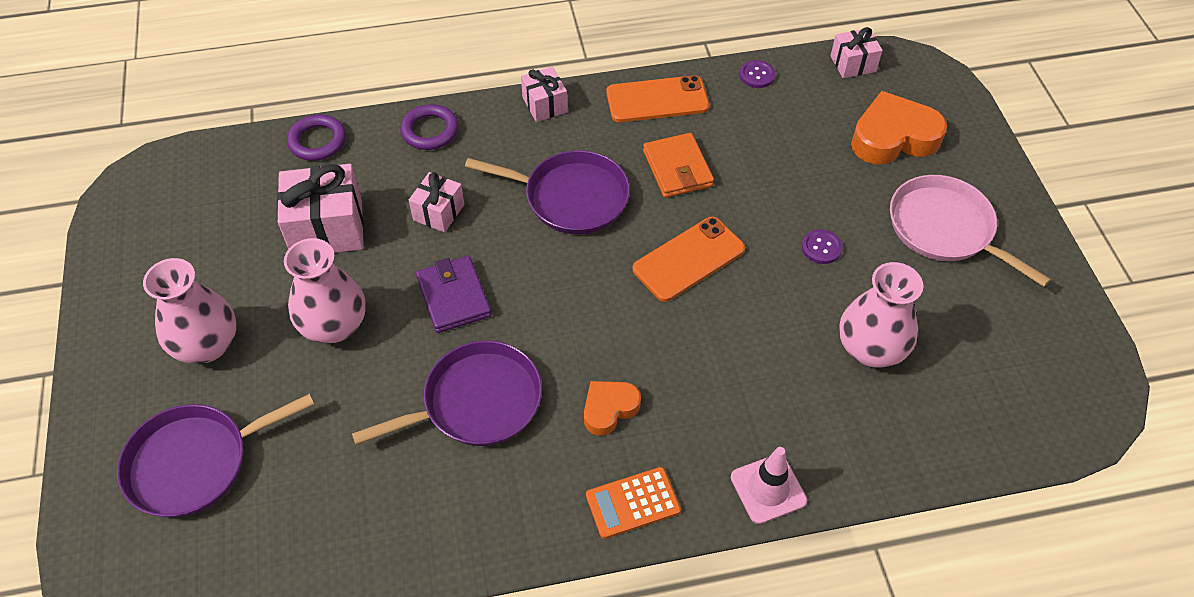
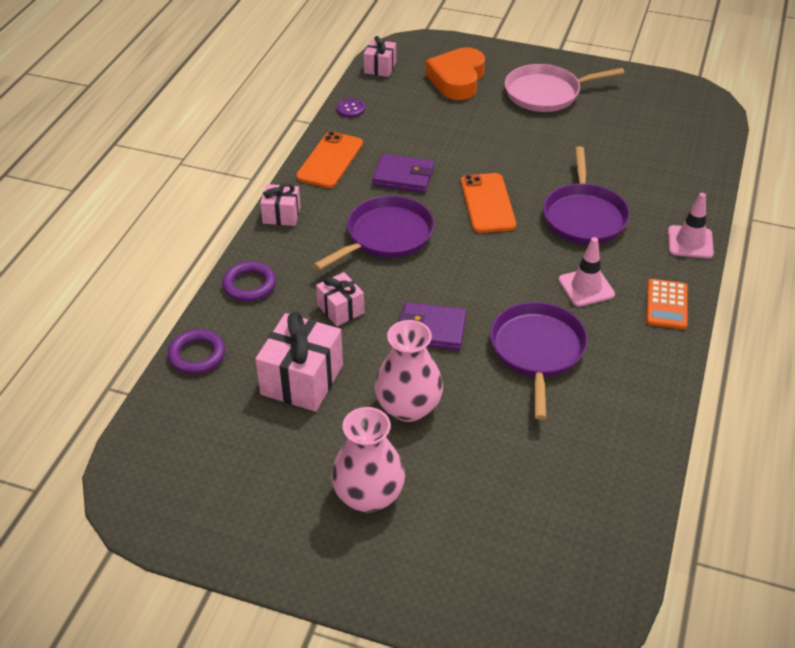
camera: 60 degrees left, 10 degrees down
purple pan [117,394,314,518] -> purple pan moved to [543,146,630,244]
orange heart [584,381,641,436] -> pink traffic cone [558,237,615,307]
orange wallet [643,133,714,198] -> purple wallet [372,154,434,193]
purple button [802,229,843,264] -> none
pink vase [839,262,924,368] -> none

